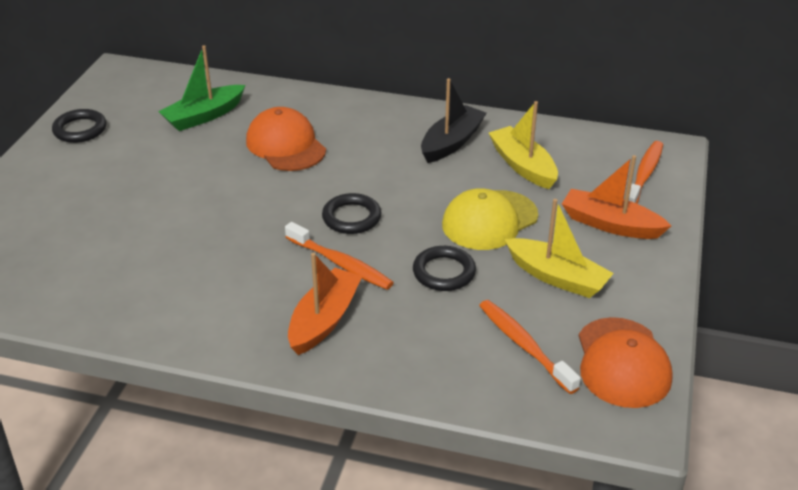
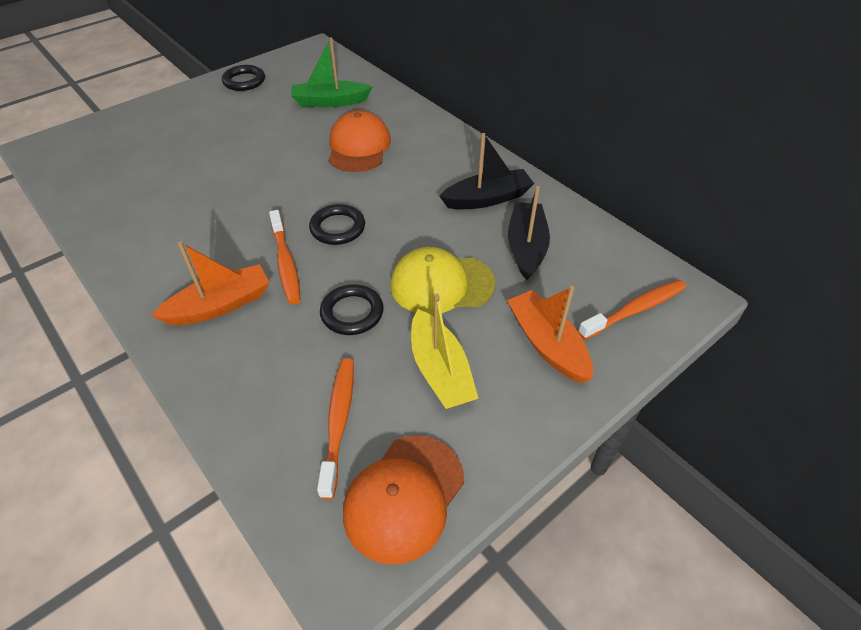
camera: 35 degrees right, 10 degrees up
yellow boat [489,101,558,189] -> black boat [508,186,550,280]

